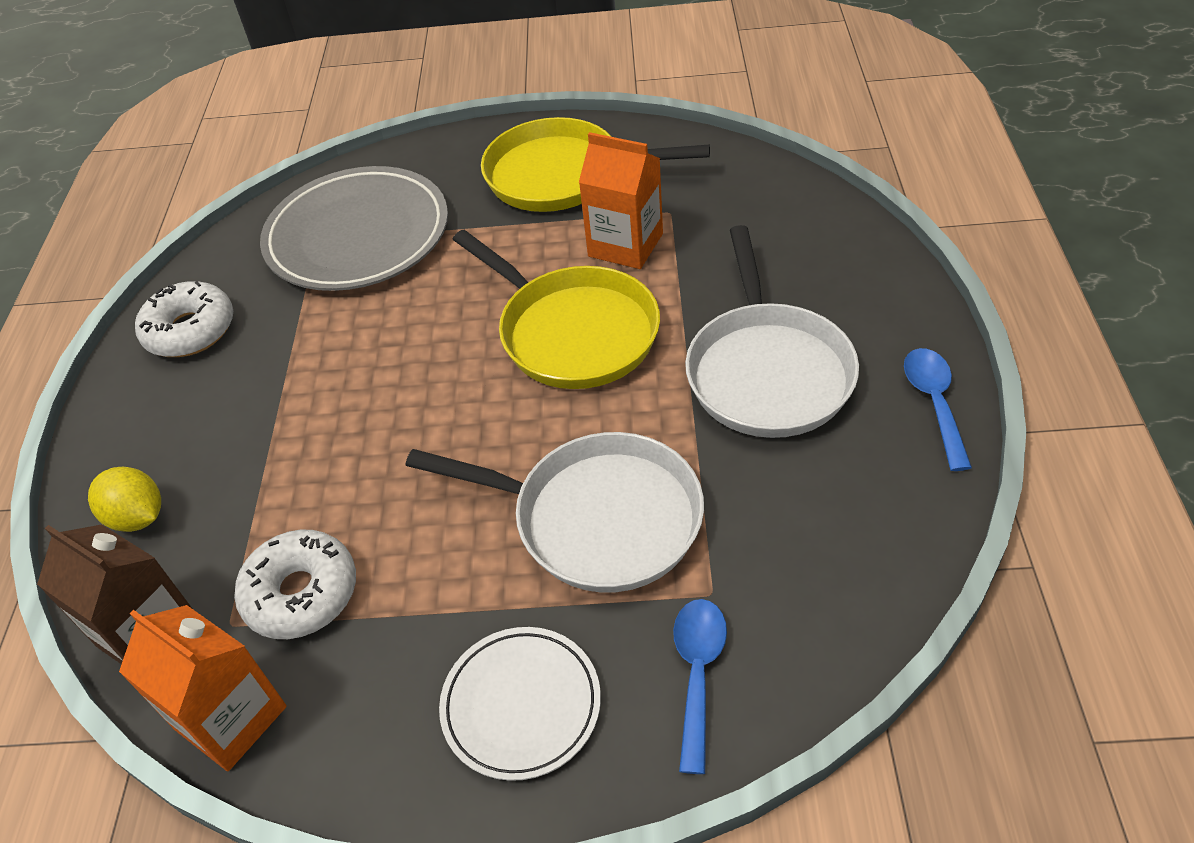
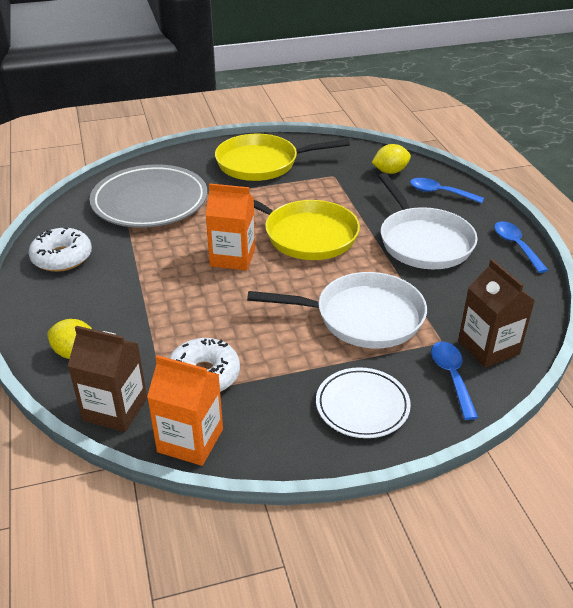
camera: 20 degrees left, 10 degrees down
orange carton [579,132,663,269] -> orange carton moved to [206,183,255,270]
none -> yellow lemon [372,144,411,174]
none -> blue spoon [410,178,484,204]
none -> brown carton [458,259,535,368]

